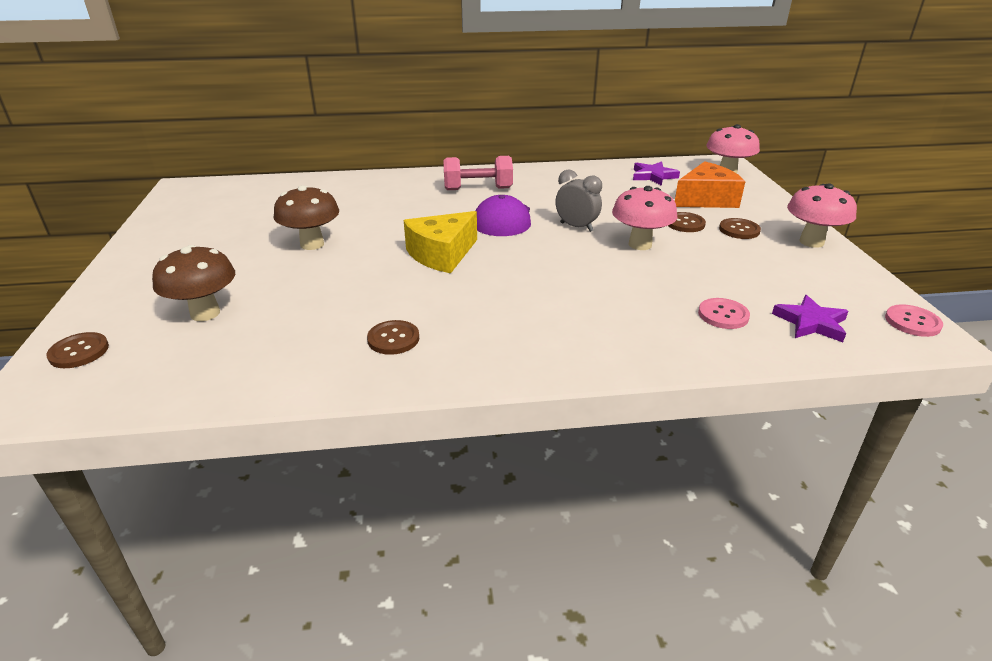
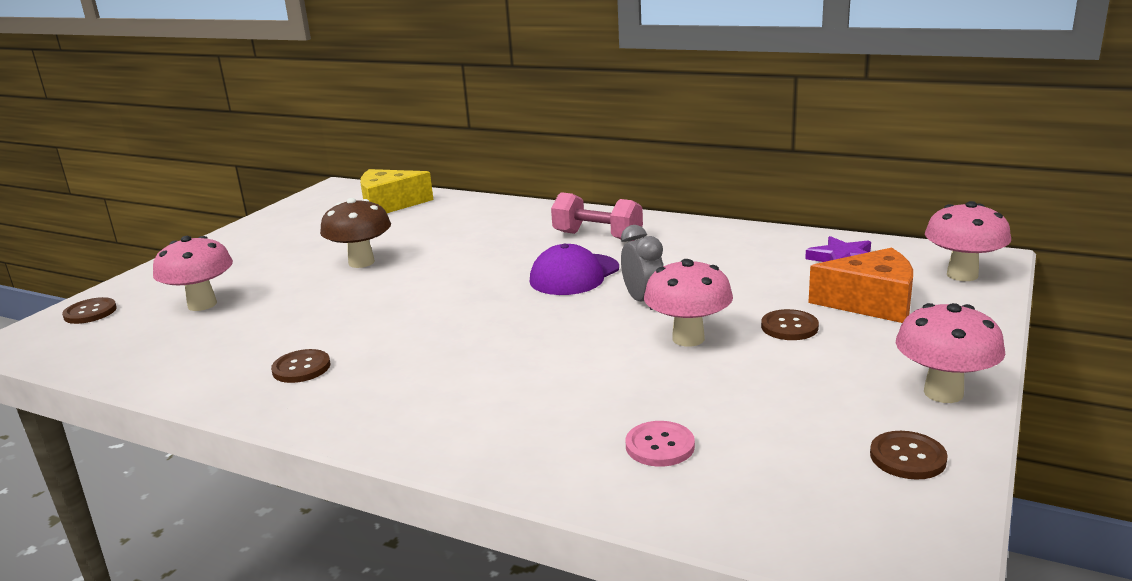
camera: 35 degrees right, 10 degrees down
brown mushroom [152,245,235,321] -> pink mushroom [153,236,233,311]
yellow cheese [404,211,477,273] -> yellow cheese moved to [360,169,434,213]
brown button [719,218,761,239] -> brown button moved to [870,431,948,480]
purple star [772,295,849,342] -> none
pink button [885,304,943,337] -> none

